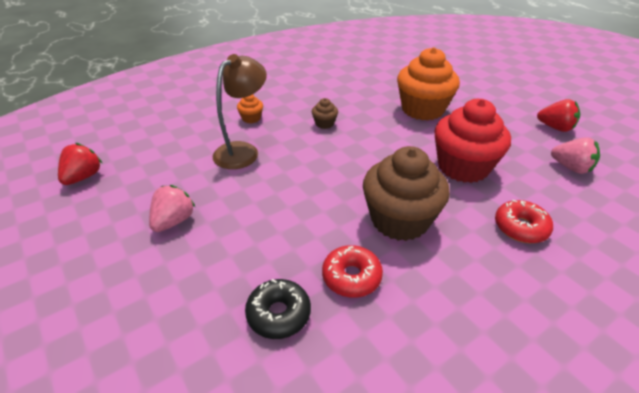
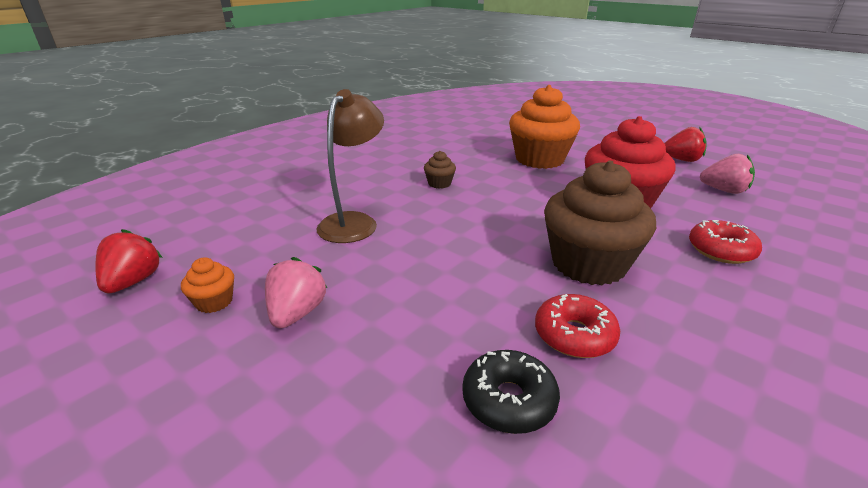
camera: 15 degrees left, 10 degrees down
orange cupcake [237,94,263,123] -> orange cupcake moved to [181,257,234,313]

